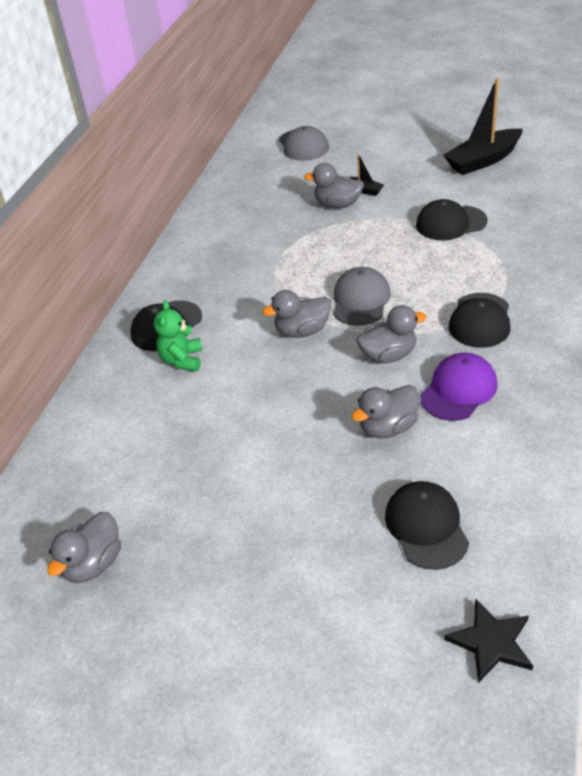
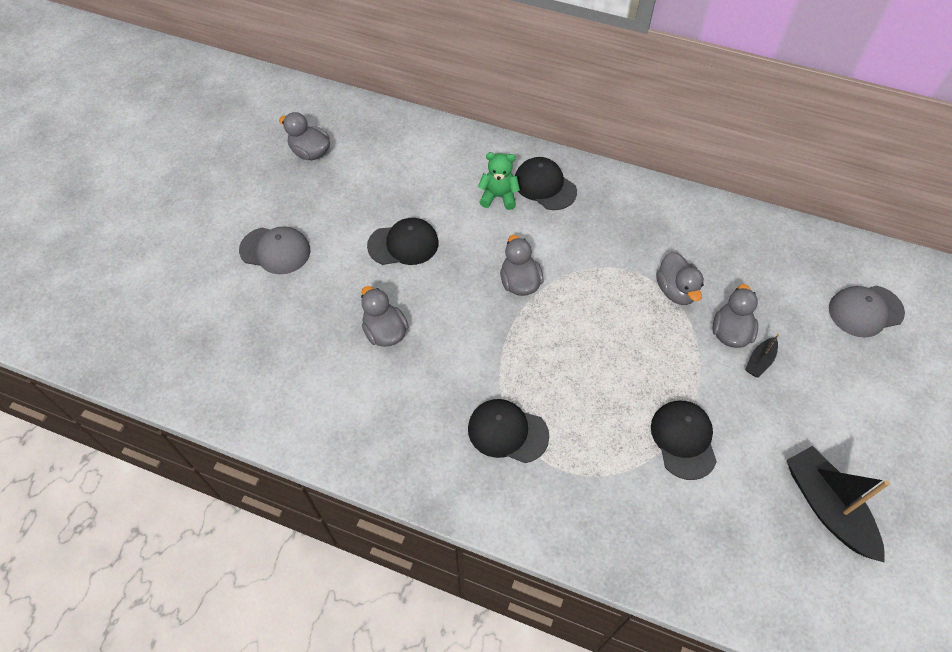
camera: 90 degrees right, 15 degrees up
grey cap [334,267,391,326] -> grey cap moved to [239,226,310,274]
grey duck [356,305,427,363] -> grey duck moved to [656,252,704,305]
black cap [385,481,469,570] -> black cap moved to [367,218,439,265]
purple cap [420,352,498,421] -> none
black star [444,599,533,683] -> none

